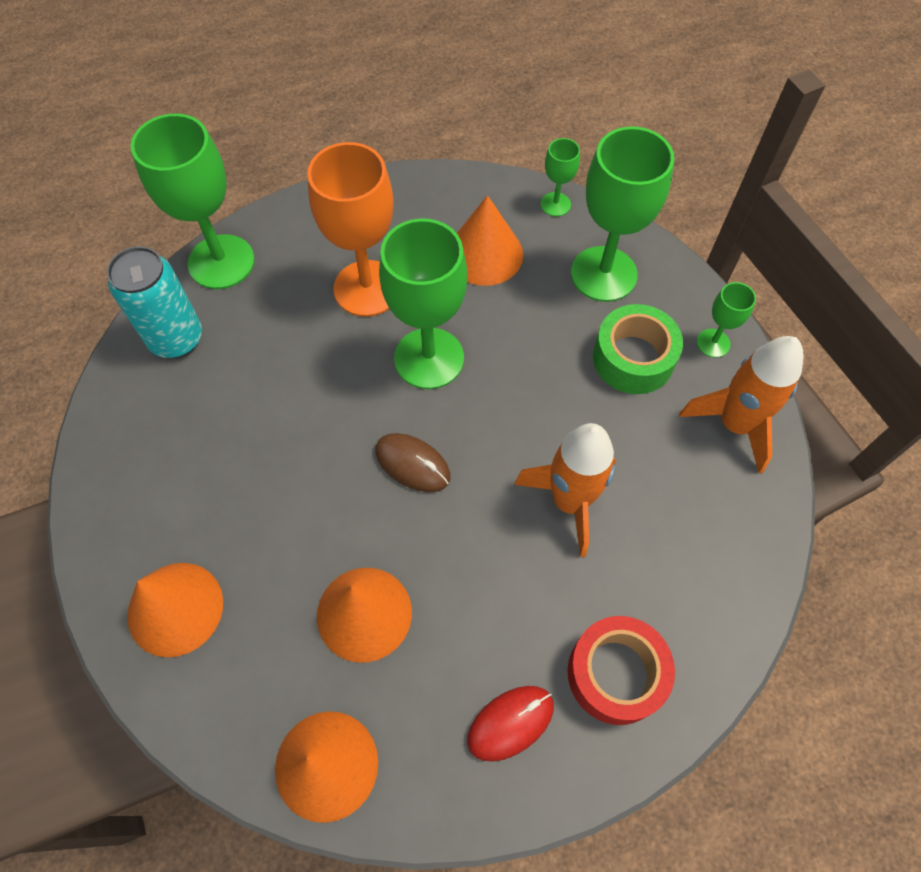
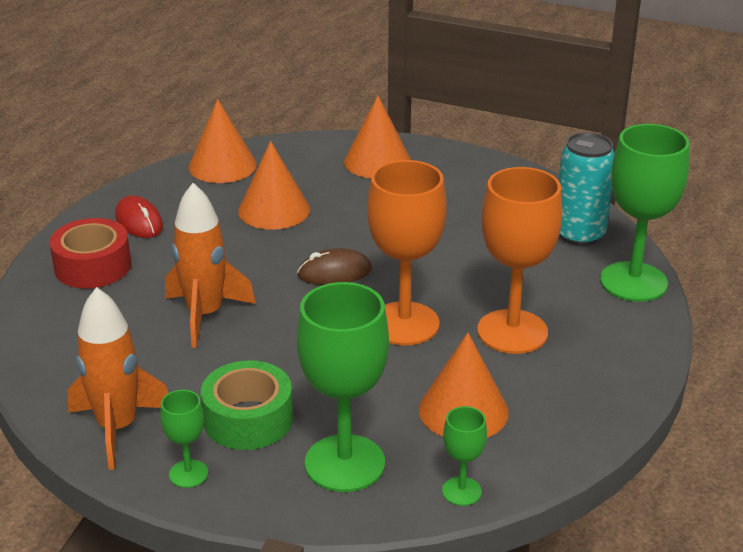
camera: 135 degrees right, 30 degrees down
green goblet [379,218,467,389] -> orange goblet [367,160,446,345]
red mouse [467,686,554,762] -> red mouse turned 45 degrees counterclockwise [115,195,163,238]

